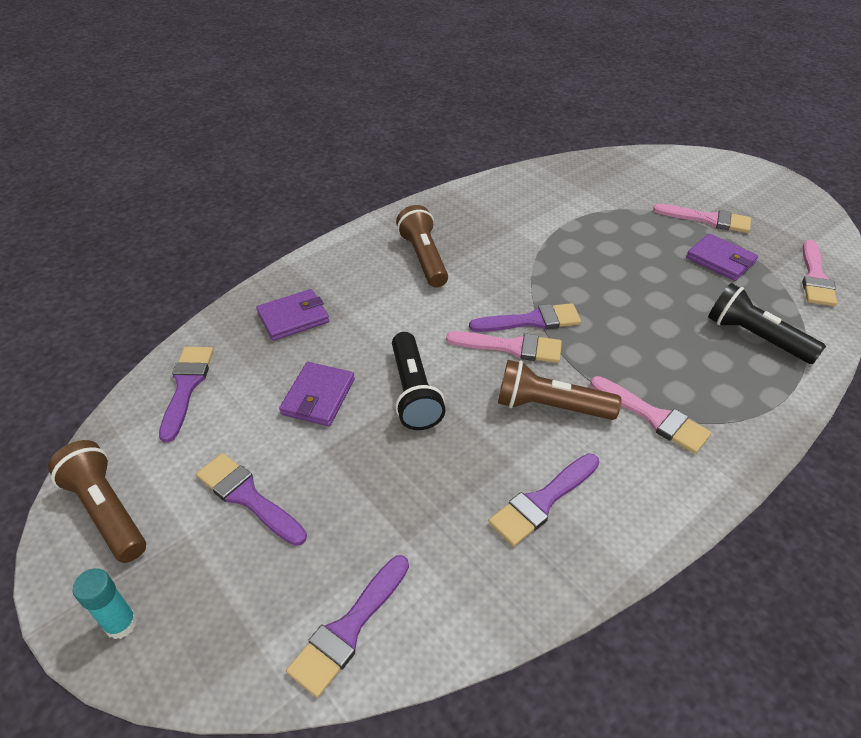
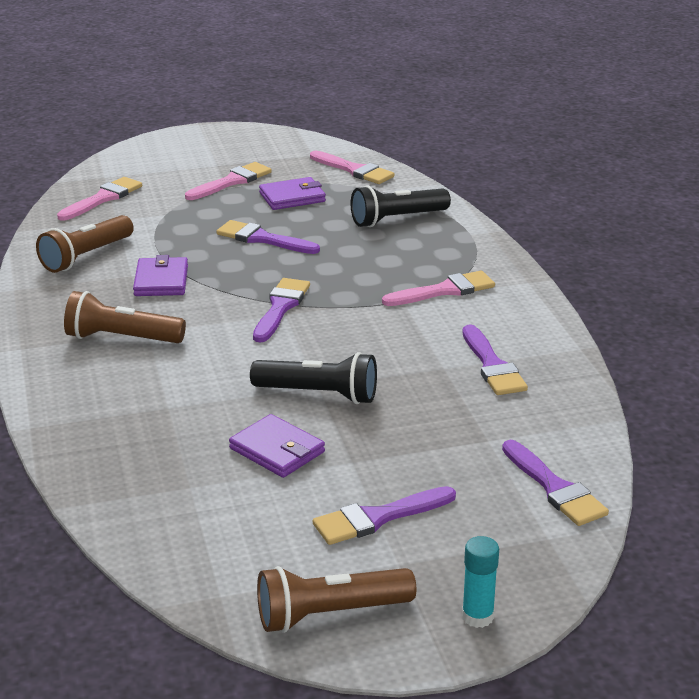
camera: 65 degrees left, 15 degrees down
purple brush [159,347,214,443] -> purple brush moved to [216,220,320,254]
purple wallet [256,289,329,341] -> purple wallet moved to [133,255,188,296]
pink brush [446,331,562,363] -> pink brush moved to [57,177,142,221]
brown flashlight [498,360,621,420] -> brown flashlight moved to [36,215,134,273]

